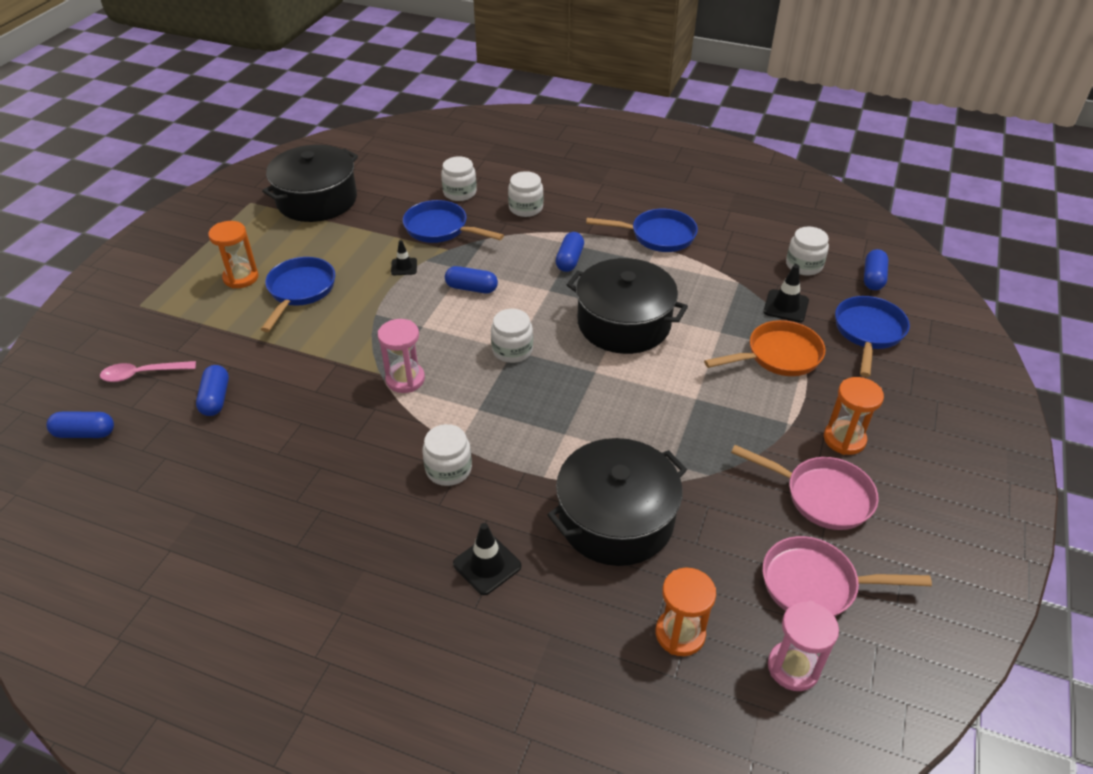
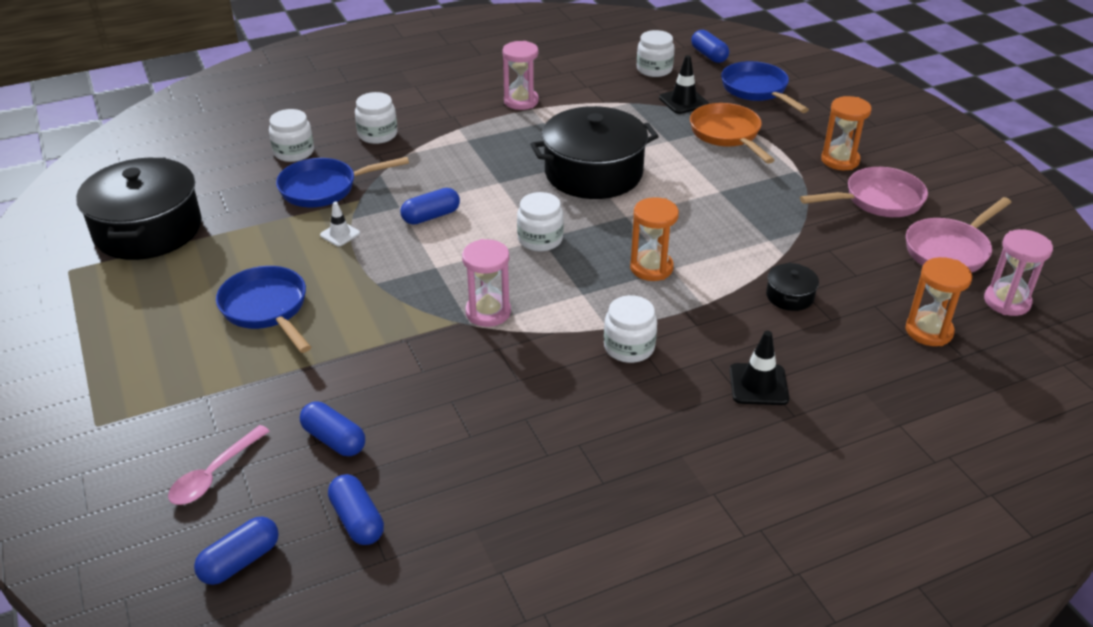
camera: 45 degrees left, 5 degrees down
orange hourglass [208,221,259,289] -> orange hourglass moved to [630,197,679,281]
black traffic cone [391,240,417,275] -> white traffic cone [320,202,360,246]
black pot [547,438,687,566] -> black pot [766,263,819,311], size x0.42
blue capsule [556,232,584,272] -> blue capsule moved to [328,474,384,545]
blue pan [586,209,698,252] -> pink hourglass [502,41,539,110]
orange pan [704,320,825,376] -> orange pan turned 45 degrees counterclockwise [690,103,774,164]

